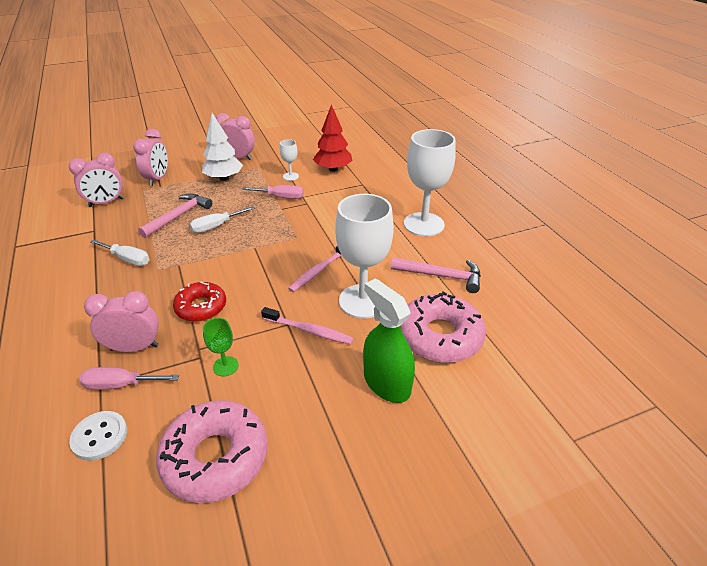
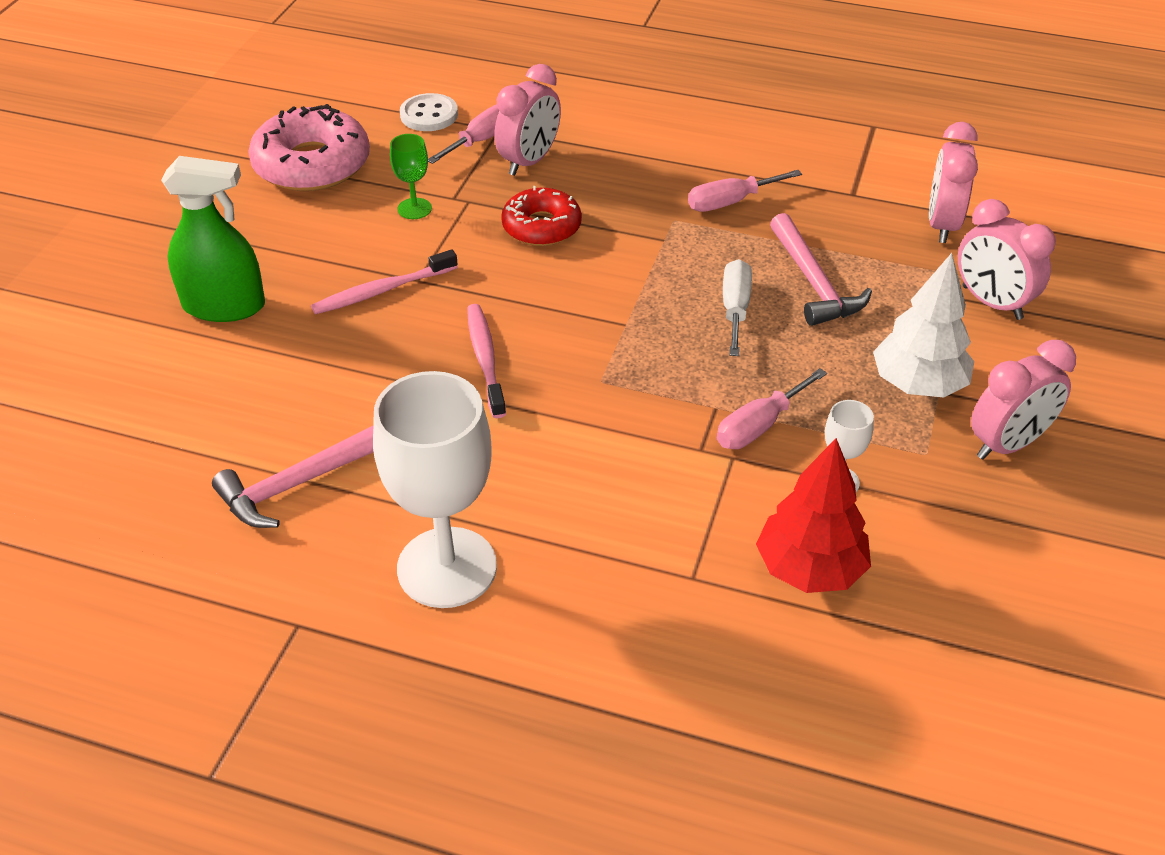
camera: 130 degrees right, 5 degrees up
white screwdriver [90,239,149,266] -> pink screwdriver [688,170,802,212]
white goblet [335,194,394,319] -> none
pink donut [401,292,486,363] -> none

